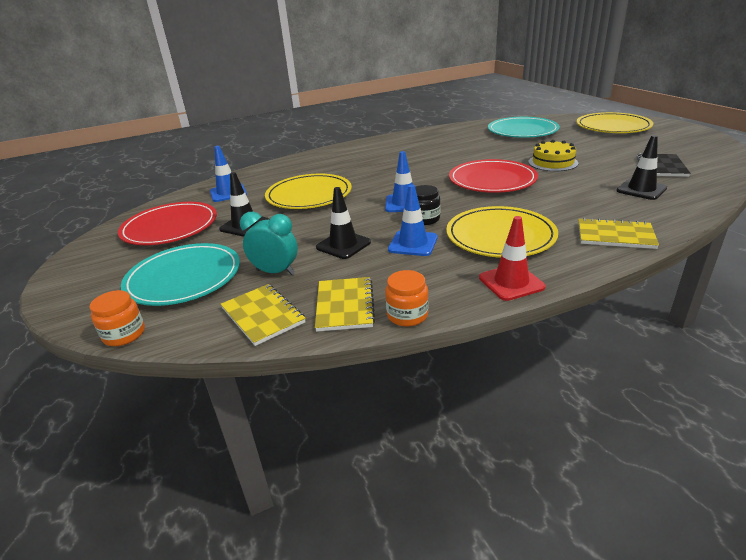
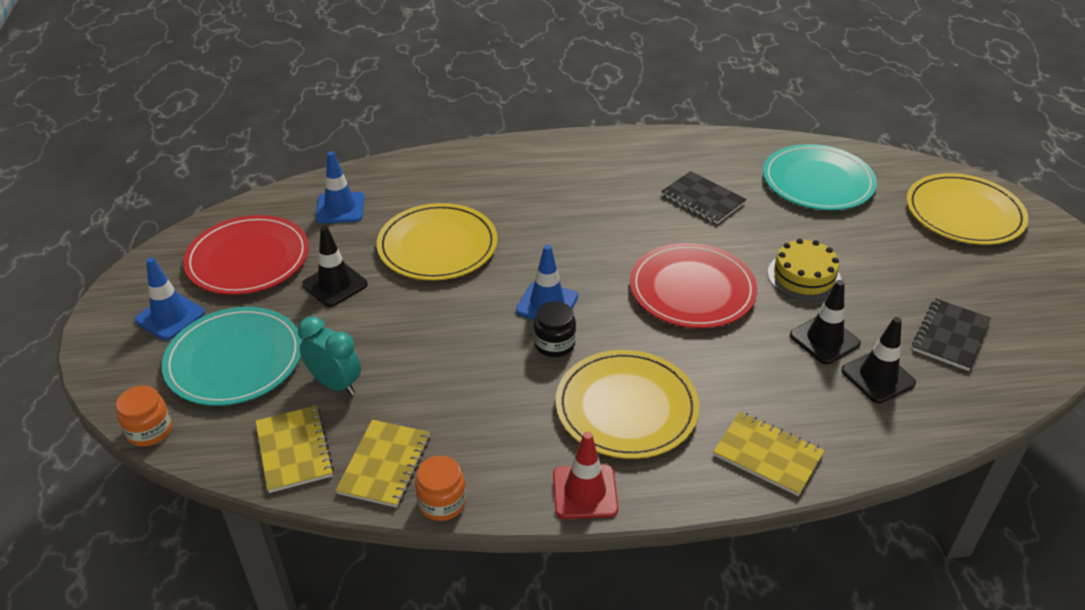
camera: 15 degrees right, 10 degrees up
black traffic cone [316,187,371,259] -> black traffic cone moved to [790,280,861,364]
blue traffic cone [388,185,438,256] -> blue traffic cone moved to [135,257,205,340]
none -> black notebook [661,171,747,224]

